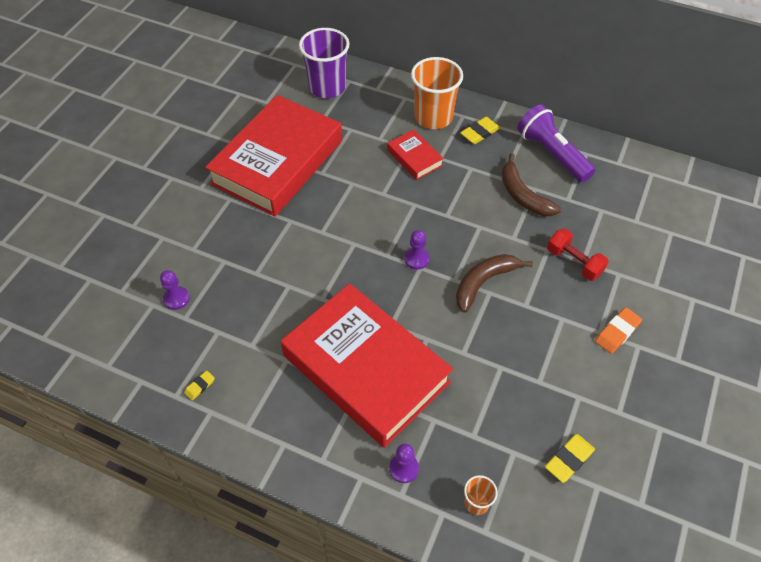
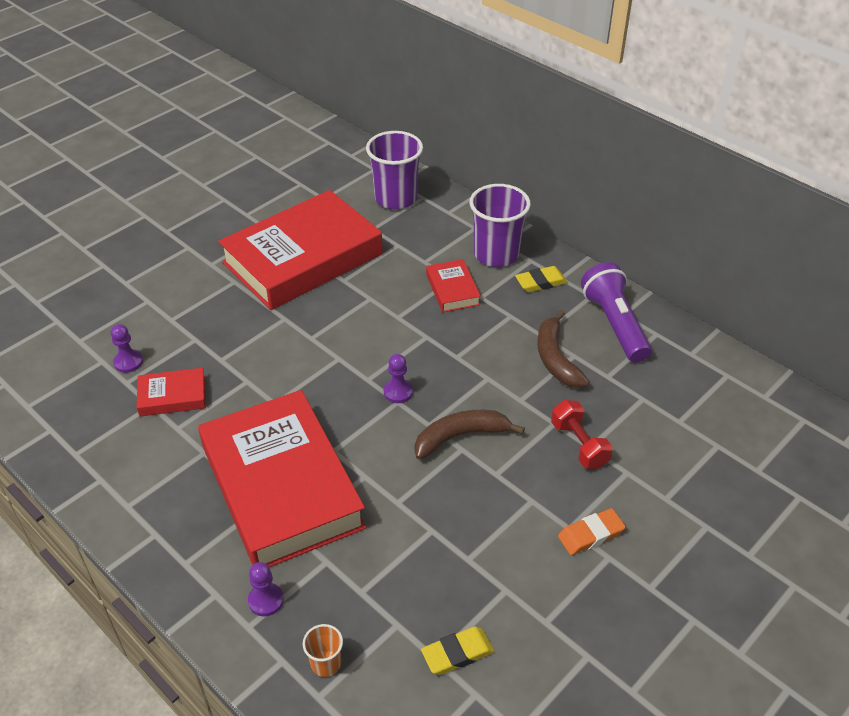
camera: 20 degrees right, 10 degrees down
yellow eraser [184,371,215,400] -> none
orange cup [411,57,463,129] -> purple cup [469,184,531,267]
none -> red book [137,368,206,417]

